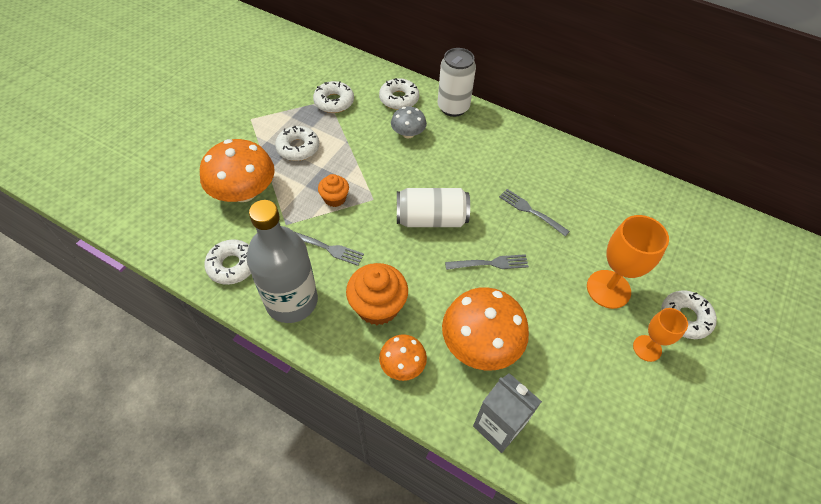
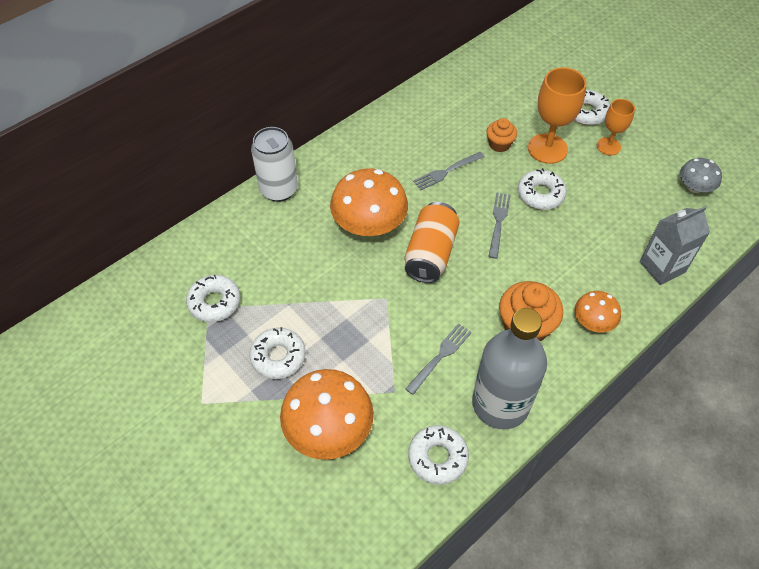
camera: 70 degrees left, 0 degrees up
orange cupcake [318,174,349,207] -> orange cupcake moved to [486,118,517,152]
white donut [379,78,419,110] -> white donut moved to [518,168,567,210]
grey mushroom [391,107,427,138] -> grey mushroom moved to [680,158,722,193]
white can [397,188,470,227] -> orange can [404,202,460,283]
orange mushroom [442,287,529,371] -> orange mushroom moved to [330,168,408,236]

